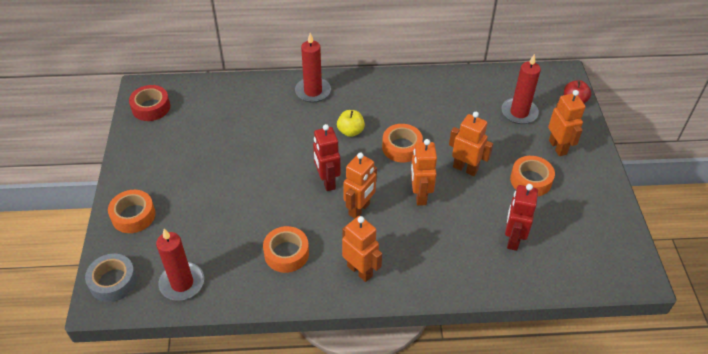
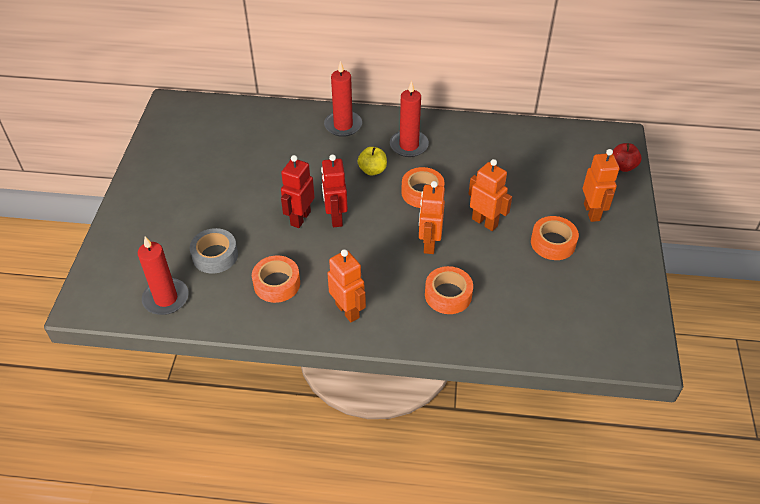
camera: 10 degrees right, 0 degrees up
grey tape [85,254,137,302] -> grey tape moved to [190,228,238,274]
orange tape [108,190,156,233] -> orange tape moved to [425,266,473,314]
red tape [129,85,170,121] -> none
orange robot [343,153,377,219] -> none
red candle [501,54,541,124] -> red candle moved to [390,81,429,157]
red robot [505,184,538,251] -> red robot moved to [281,155,315,228]

